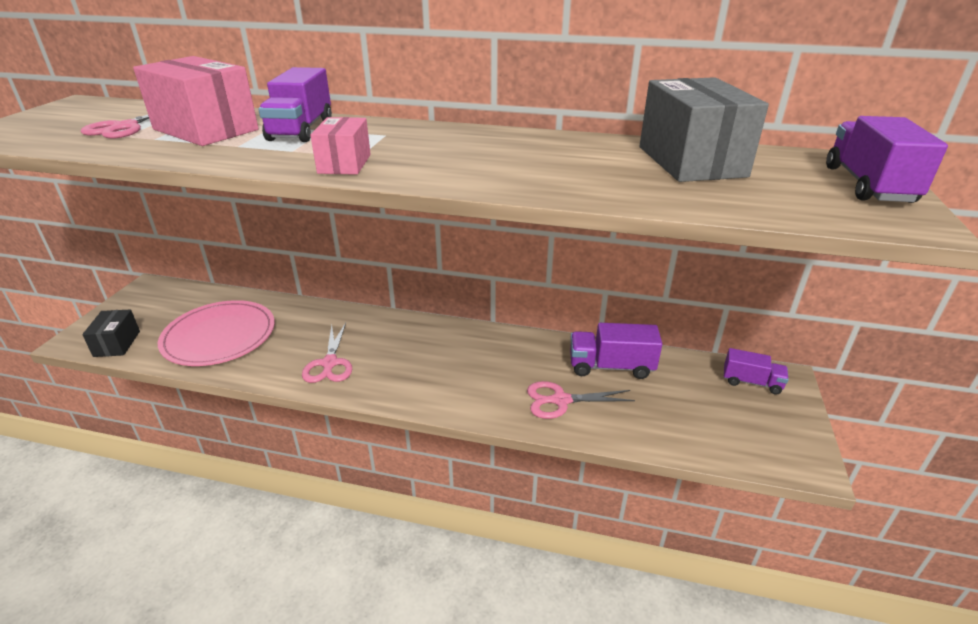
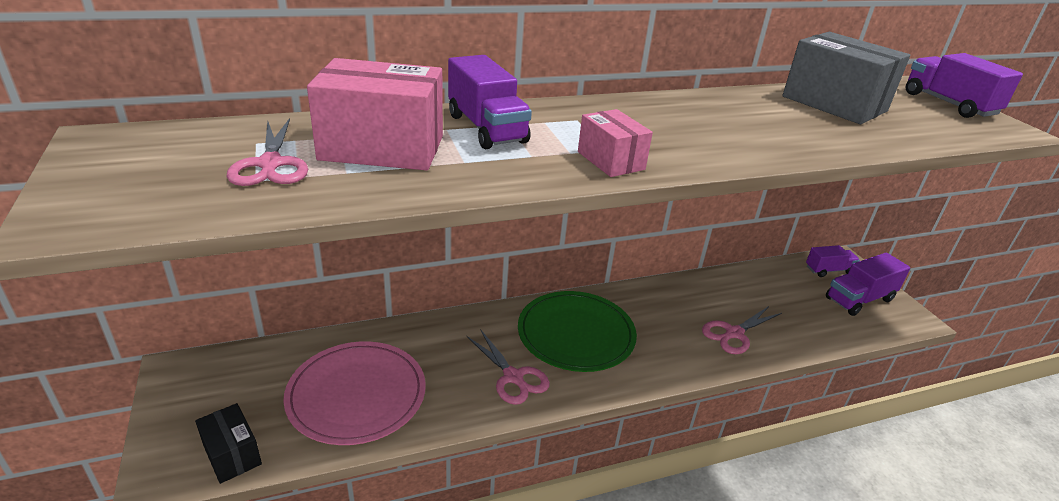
camera: 35 degrees left, 0 degrees up
purple truck [570,323,662,379] -> purple truck moved to [826,253,910,316]
none -> green plate [518,291,637,372]

